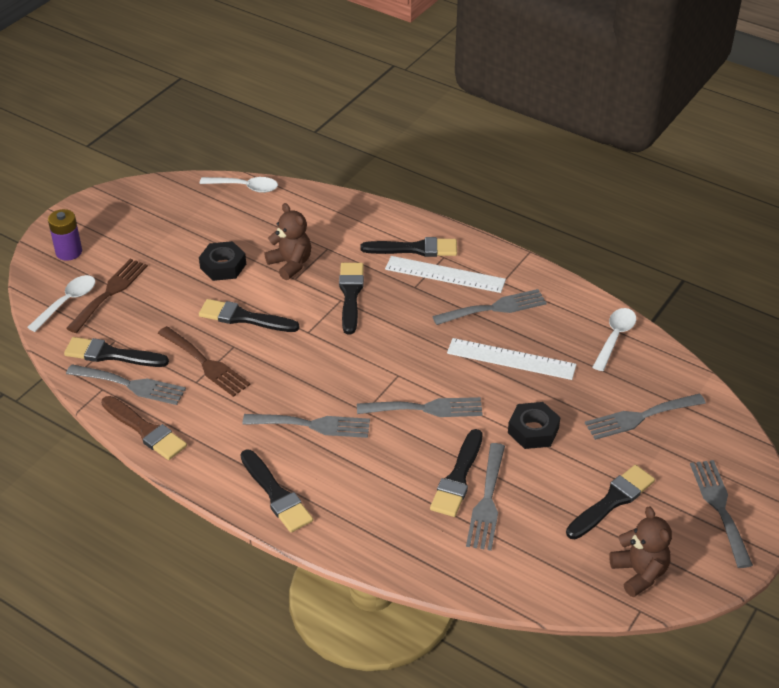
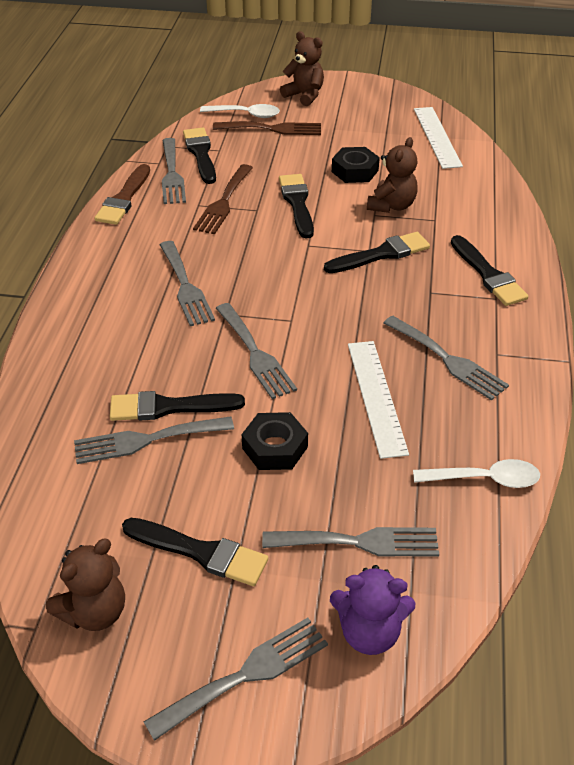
camera: 65 degrees right, 0 degrees up
purple battery [48,209,82,261] -> brown teddy bear [280,31,324,106]
white spoon [200,177,278,193] -> none
black brush [240,449,313,532] -> none
white ruler [385,256,506,293] -> white ruler moved to [414,107,463,169]
grey fork [585,394,706,440] -> grey fork turned 135 degrees clockwise [262,527,439,557]
none -> purple teddy bear [330,565,415,655]

